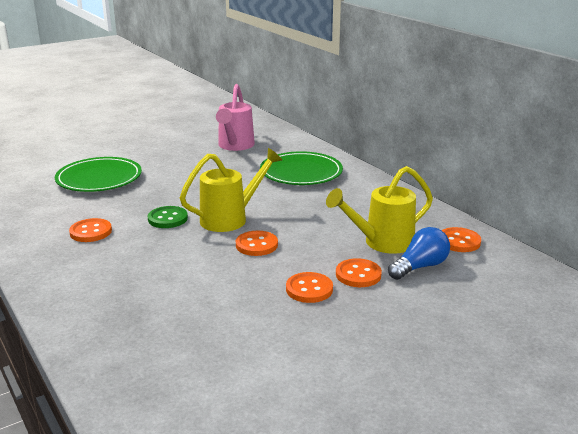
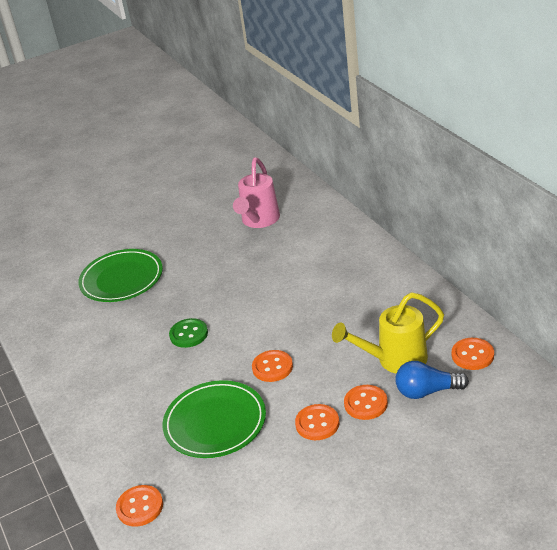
camera: 10 degrees right, 10 degrees up
orange button [69,218,112,242] -> orange button moved to [116,485,163,527]
yellow watering can [180,148,282,232] -> none
green plate [260,151,343,185] -> green plate moved to [163,380,266,458]
blue light bulb [388,227,450,280] -> blue light bulb turned 150 degrees counterclockwise [395,361,469,399]

